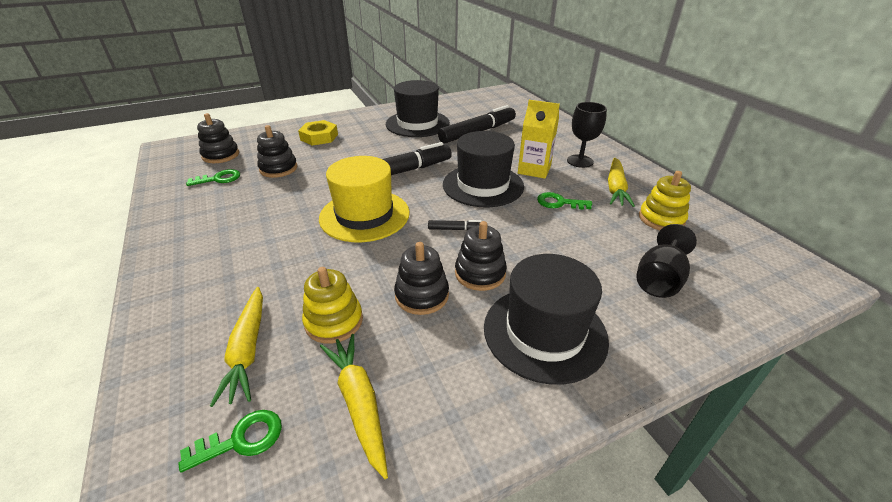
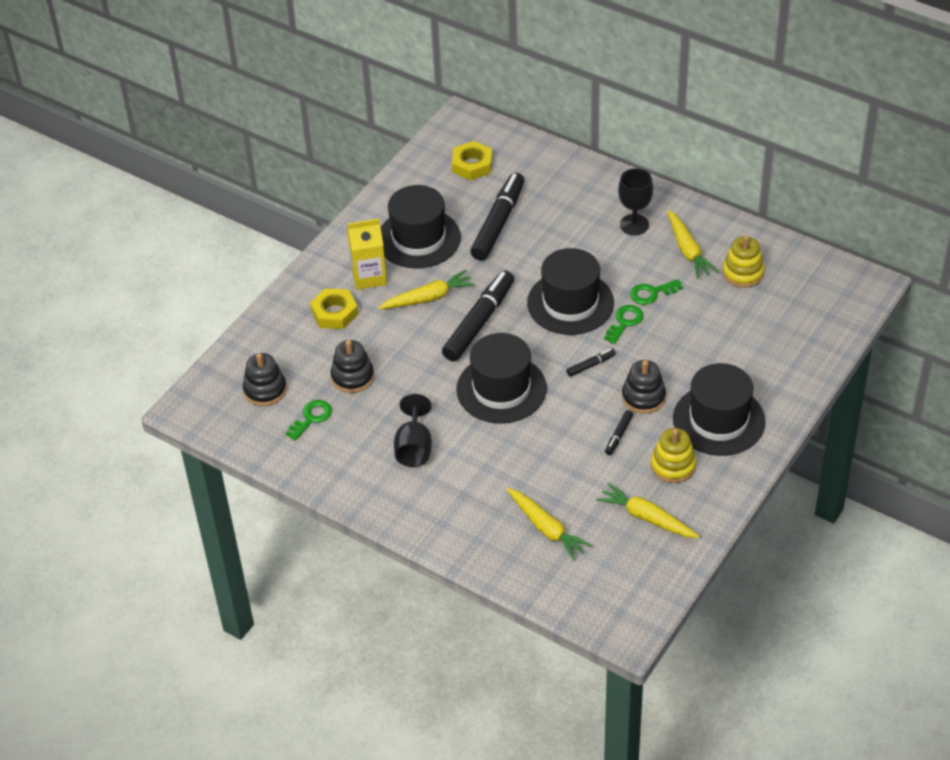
camera: 30 degrees left, 10 degrees up
green key [178,410,282,473] -> green key moved to [604,305,644,344]
yellow stacking toy [302,267,363,344] -> yellow stacking toy moved to [651,428,696,483]
yellow hat [319,156,410,242] -> black hat [456,333,547,423]
black stacking toy [394,242,449,315] -> black marker [605,410,633,455]
yellow carton [518,100,560,179] -> yellow carton moved to [347,219,387,290]
black goblet [636,224,697,298] -> black goblet moved to [394,394,432,467]
none -> yellow carrot [378,270,475,309]
none -> yellow nut [452,141,493,180]

